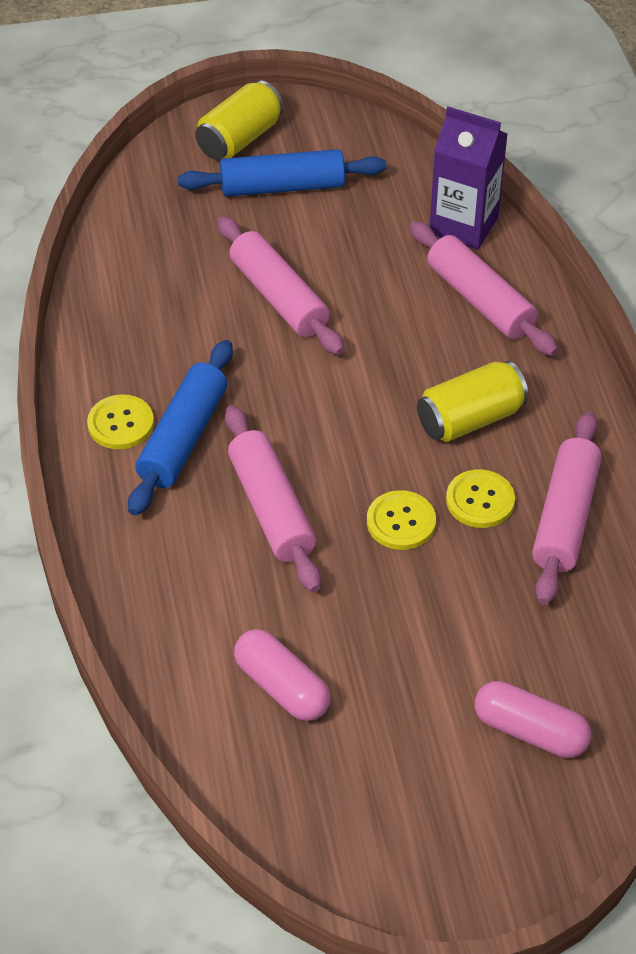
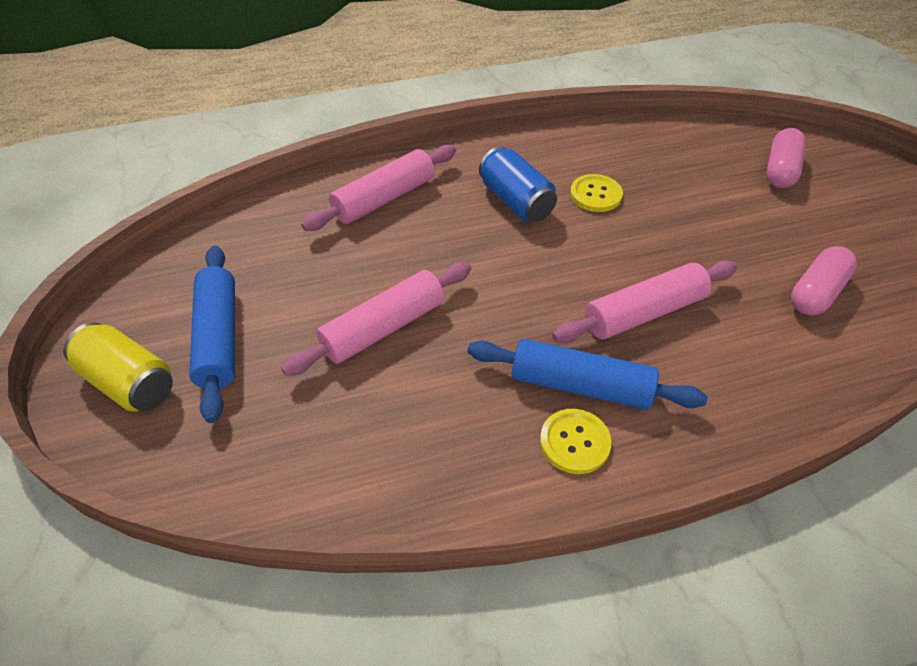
camera: 95 degrees left, 0 degrees up
yellow button [367,490,436,550] -> none
yellow can [417,361,528,442] -> blue can [479,146,557,222]
purple carton [430,106,508,250] -> none
pink rolling pin [532,411,602,605] -> none

